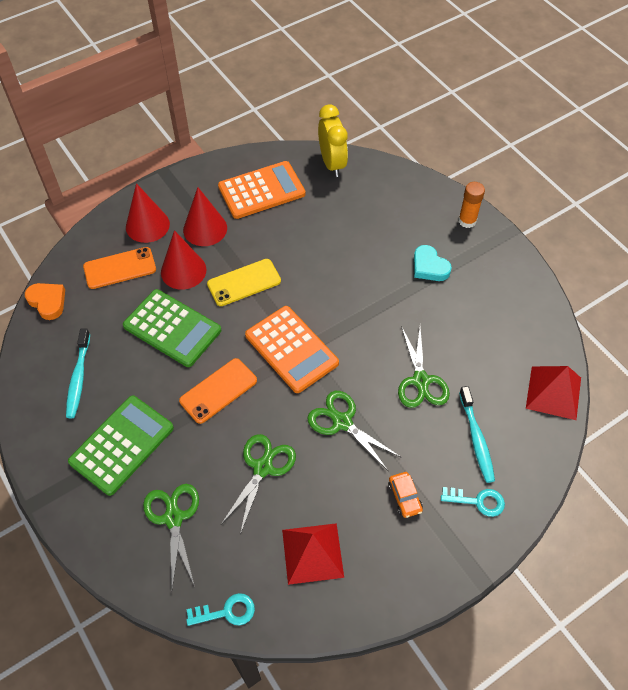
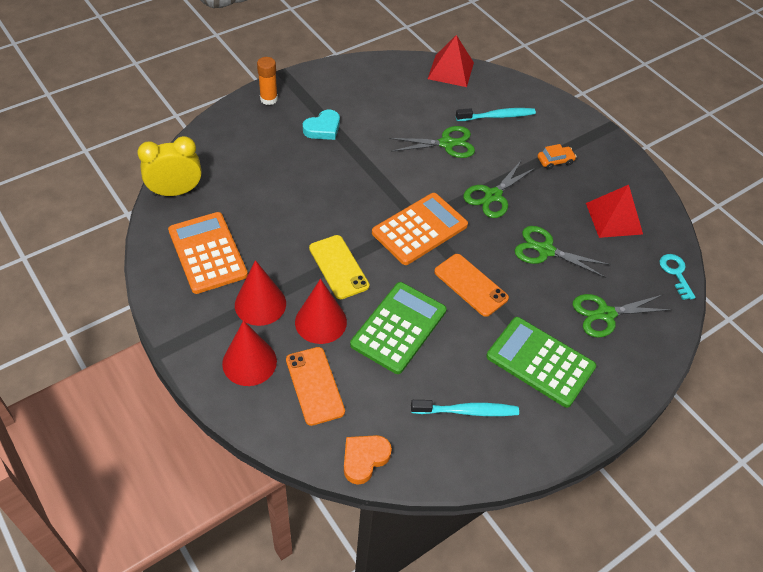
camera: 95 degrees left, 5 degrees down
turquoise key [441,487,505,517] -> none

